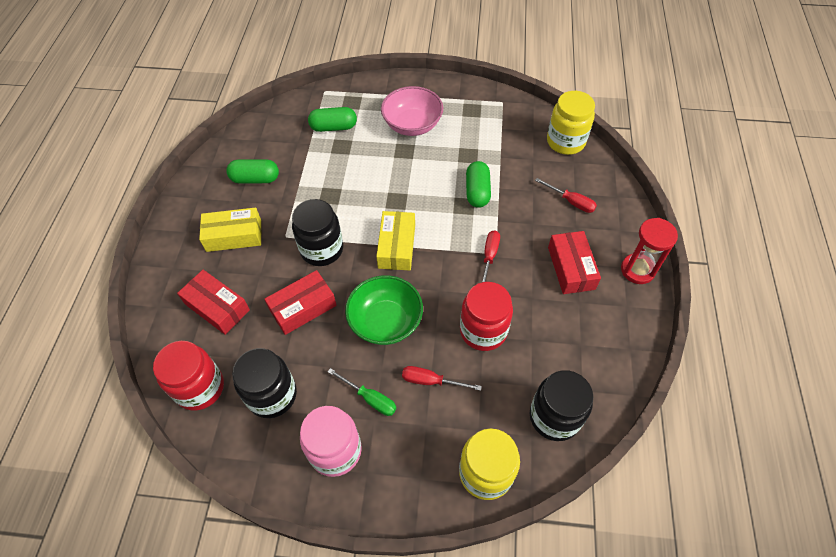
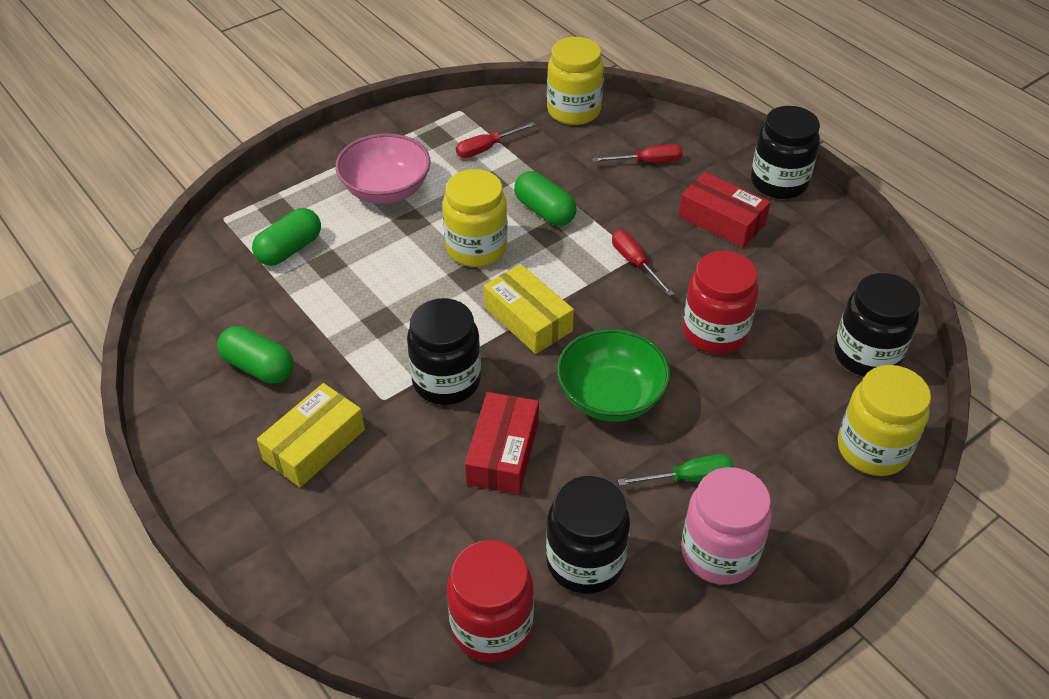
camera: 45 degrees left, 10 degrees down
red box [177,270,250,335] -> none
green capsule [226,159,279,183] -> green capsule turned 75 degrees clockwise [217,326,294,384]
red screwdriver [402,366,482,391] -> red screwdriver moved to [456,122,536,158]
red hourglass [621,218,678,284] -> black jar [751,106,820,199]
none -> yellow jar [443,169,508,267]

